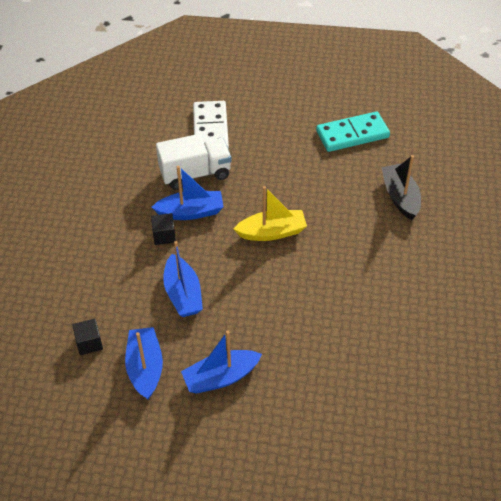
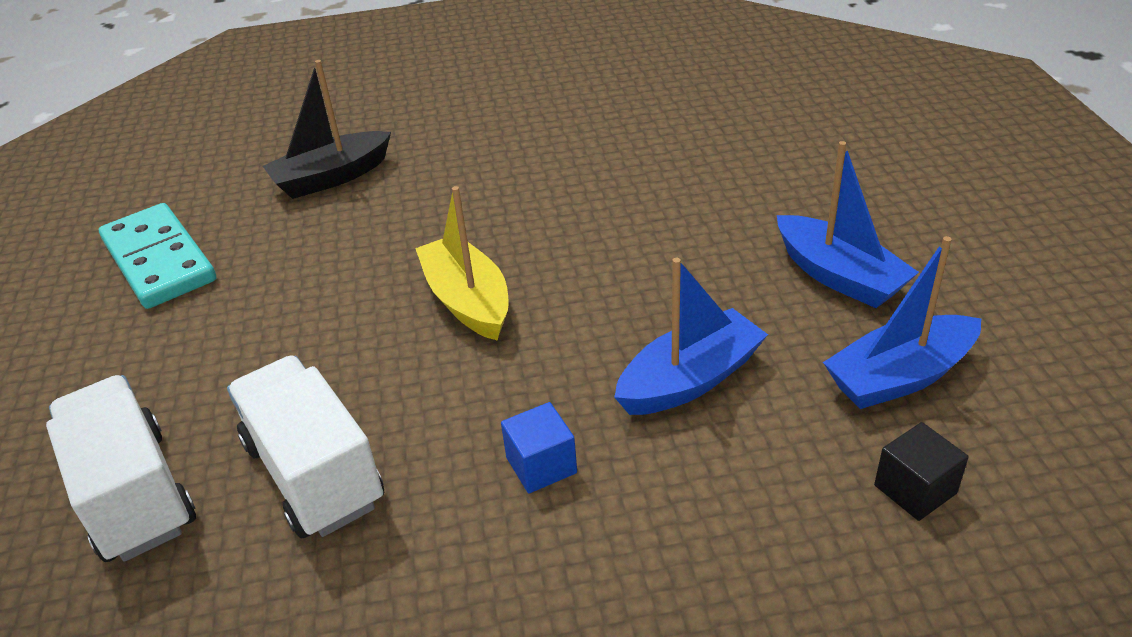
camera: 105 degrees left, 10 degrees down
black cube [151,213,176,245] -> blue cube [501,402,577,493]
blue boat [152,166,224,220] -> none
white domino [193,101,229,149] -> white truck [46,375,196,562]

